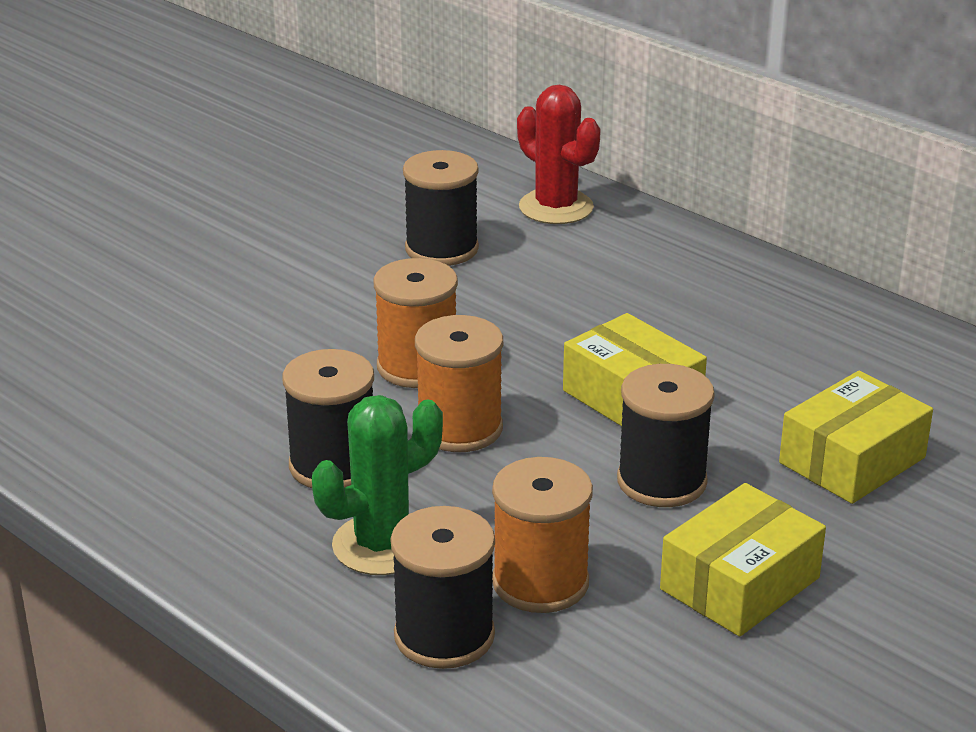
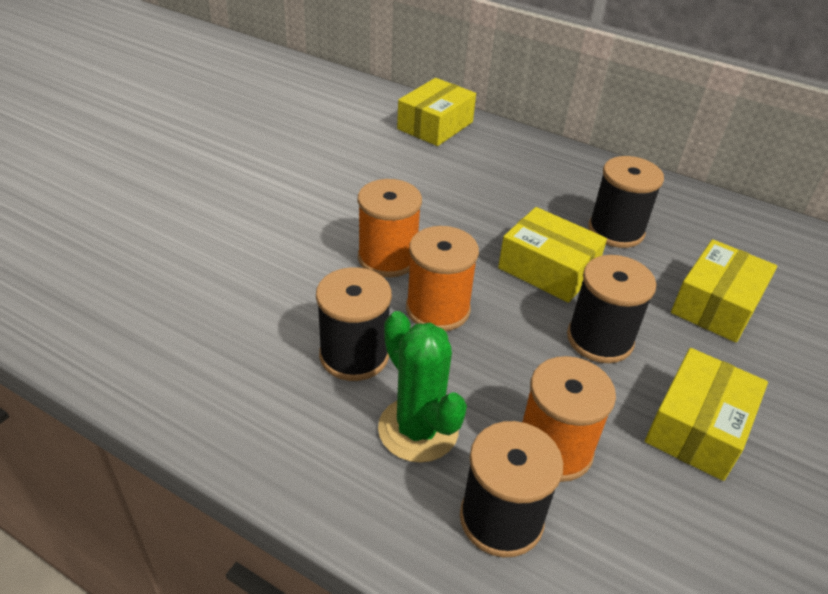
camera: 15 degrees left, 10 degrees up
green cactus [312,395,443,575] -> green cactus turned 75 degrees counterclockwise [378,311,467,463]
black spool [403,150,479,266] -> black spool moved to [588,156,664,248]
red cactus [517,85,601,224] -> yellow box [397,78,476,146]

